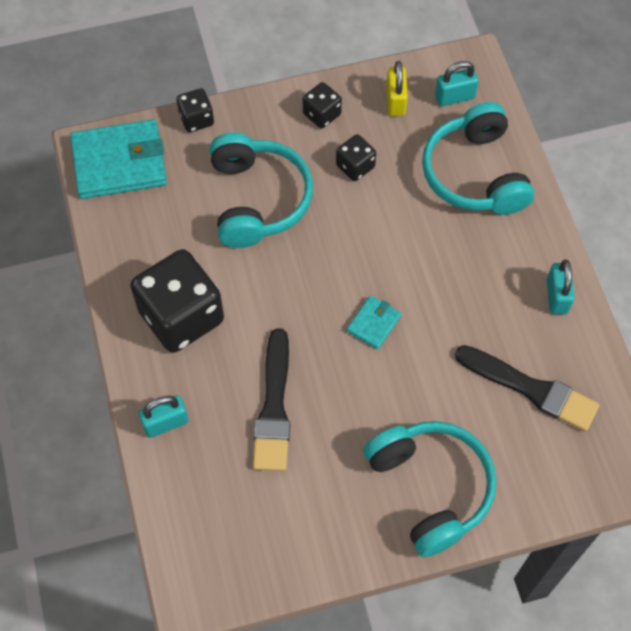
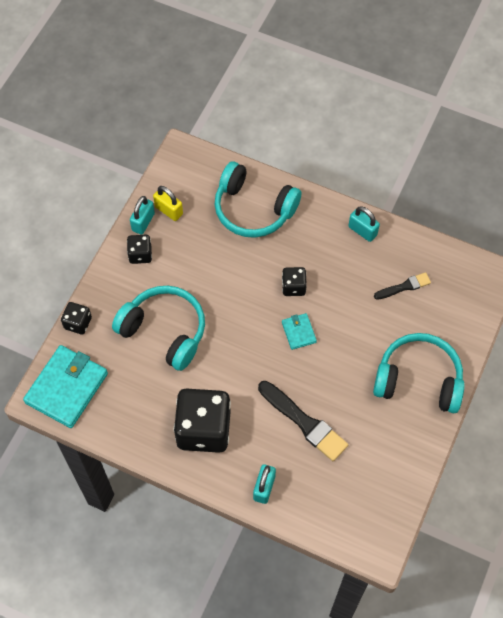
camera: 50 degrees left, 0 degrees up
black dice [336,134,376,181] -> black dice moved to [282,267,307,296]
turquoise padlock [435,61,479,106] -> turquoise padlock moved to [130,196,155,235]
black brush [455,345,599,432] -> black brush [374,272,431,300], size x0.58

